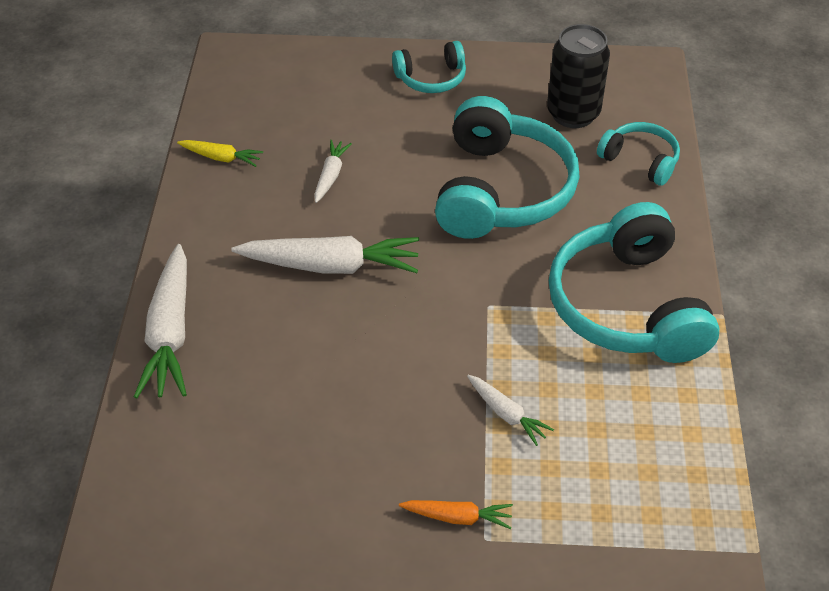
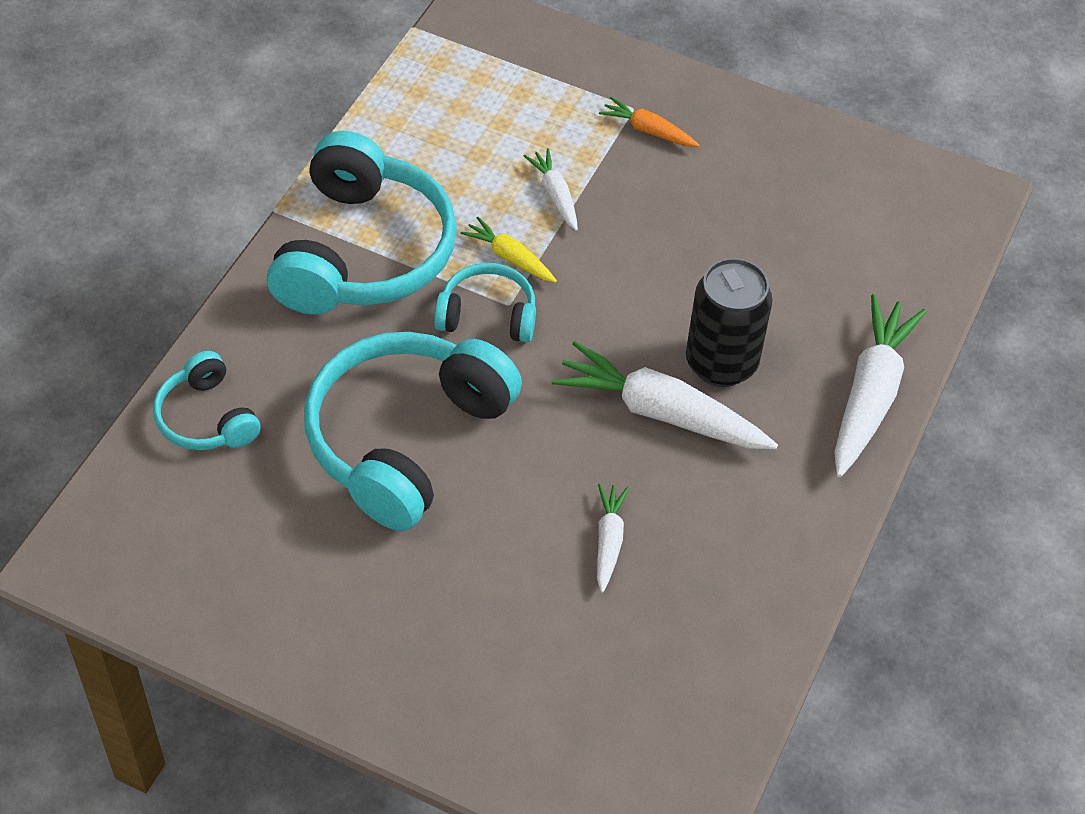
camera: 160 degrees left, 5 degrees up
yellow carrot [177,140,263,167] -> yellow carrot moved to [460,217,557,283]
white carrot [314,140,352,203] -> white carrot turned 150 degrees clockwise [597,484,629,593]
turquoise headphones [392,41,466,93] -> turquoise headphones moved to [434,263,536,342]
black can [547,24,610,128] -> black can moved to [686,258,772,387]

